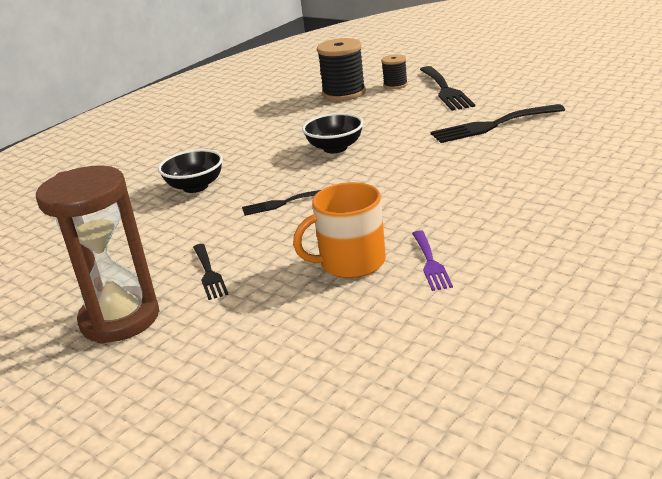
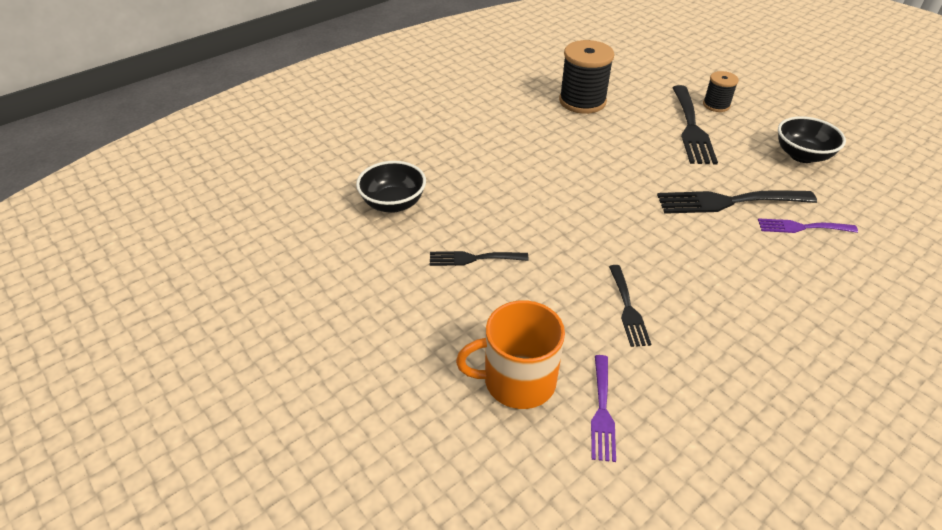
camera: 10 degrees right, 15 degrees up
brown hourglass [36,165,160,344] -> none
black fork [193,244,229,300] -> black fork moved to [609,265,651,347]
black bowl [302,113,364,153] -> black bowl moved to [778,116,846,163]
black spool [381,54,408,89] -> black spool moved to [703,71,739,112]
none -> purple fork [758,218,858,233]

